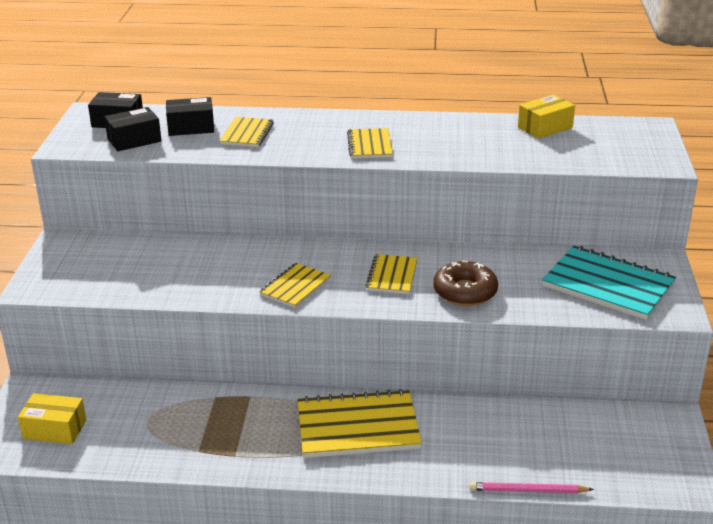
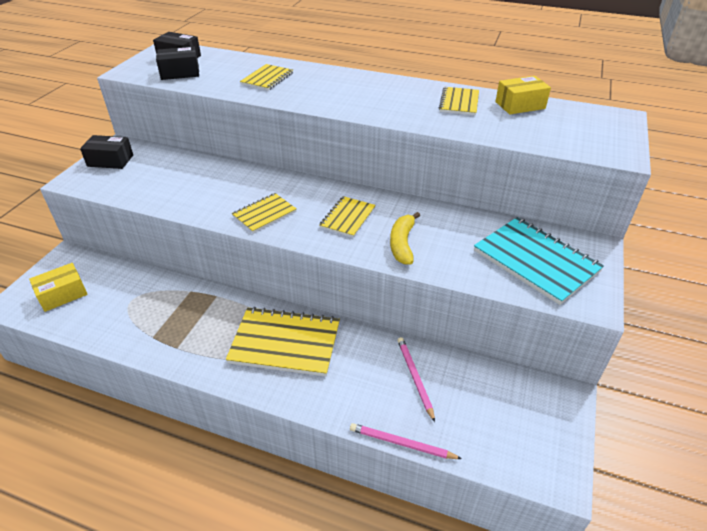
camera: 15 degrees right, 10 degrees up
yellow box [18,393,86,444] -> yellow box turned 60 degrees counterclockwise [29,263,88,312]
black box [166,97,214,136] -> black box moved to [80,135,133,169]
yellow notebook [347,128,393,158] -> yellow notebook moved to [439,87,479,115]
brown donut [433,260,498,306] -> yellow banana [390,212,420,265]
none -> pink pencil [397,337,435,422]

